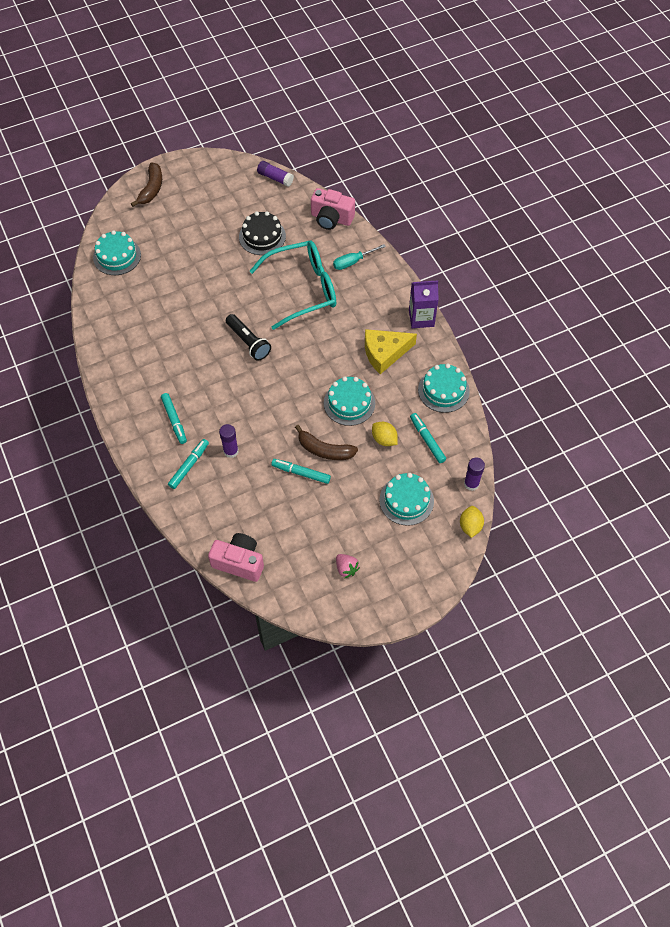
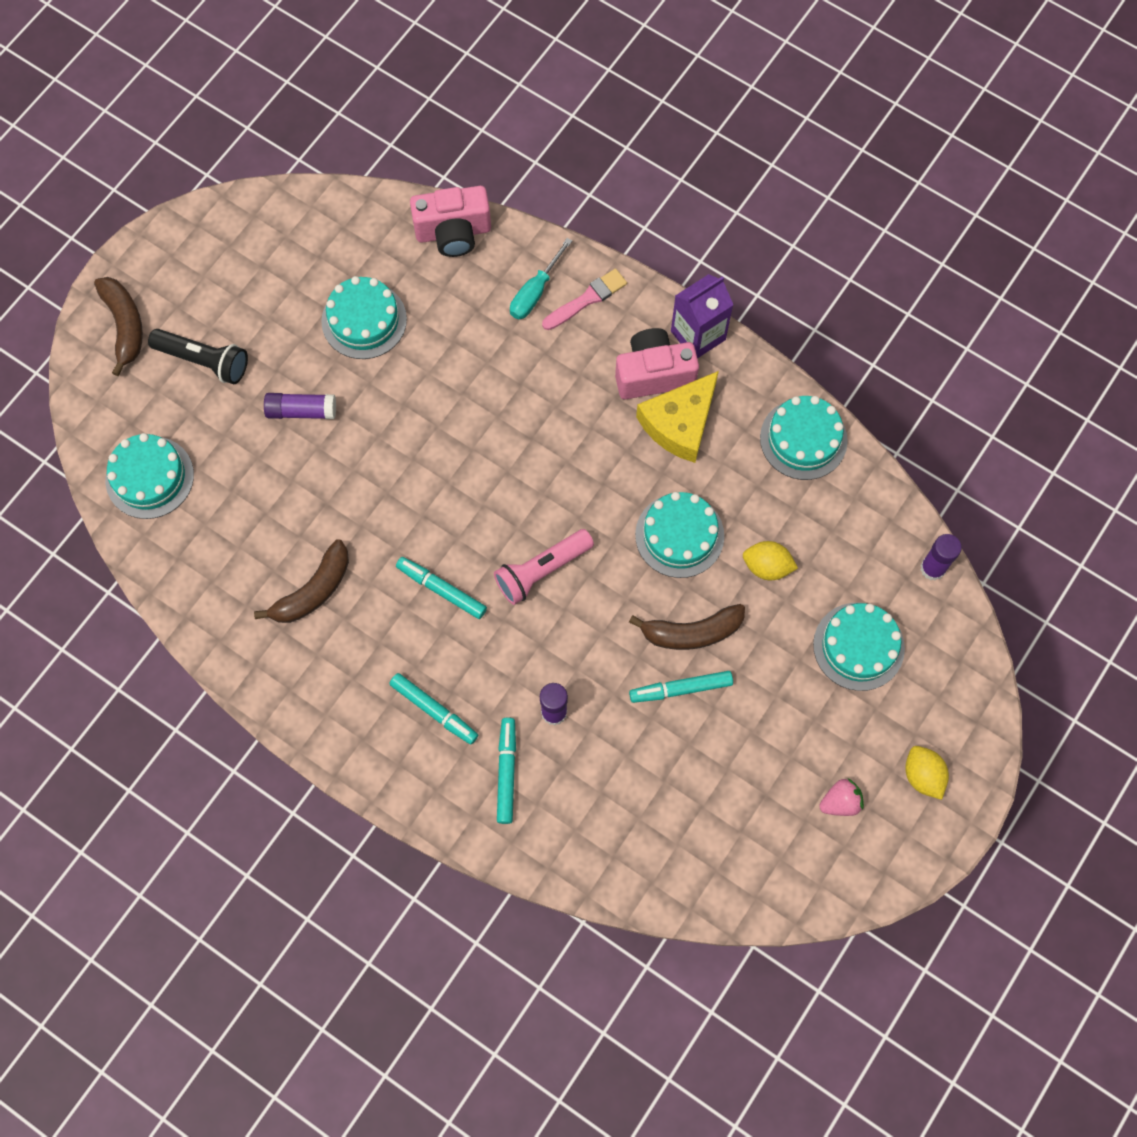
camera: 30 degrees left, 10 degrees up
pink camera [208,533,264,582] -> pink camera moved to [615,328,699,399]
black flashlight [226,314,271,361] -> black flashlight moved to [148,329,248,385]
black cake [239,211,286,255] -> turquoise cake [321,276,407,359]
turquoise glasses [250,240,336,330] -> none
purple glue stick [257,161,294,187] -> purple glue stick moved to [264,393,336,419]
pink strawberry [336,554,360,579] -> pink strawberry turned 45 degrees counterclockwise [819,779,864,816]
turquoise marker [410,413,446,463] -> turquoise marker moved to [396,557,487,619]
yellow lemon [460,506,484,538] -> yellow lemon moved to [905,746,949,800]
none -> brown banana [254,539,349,623]
none -> pink flashlight [494,529,594,605]
none -> pink brush [542,269,627,330]

